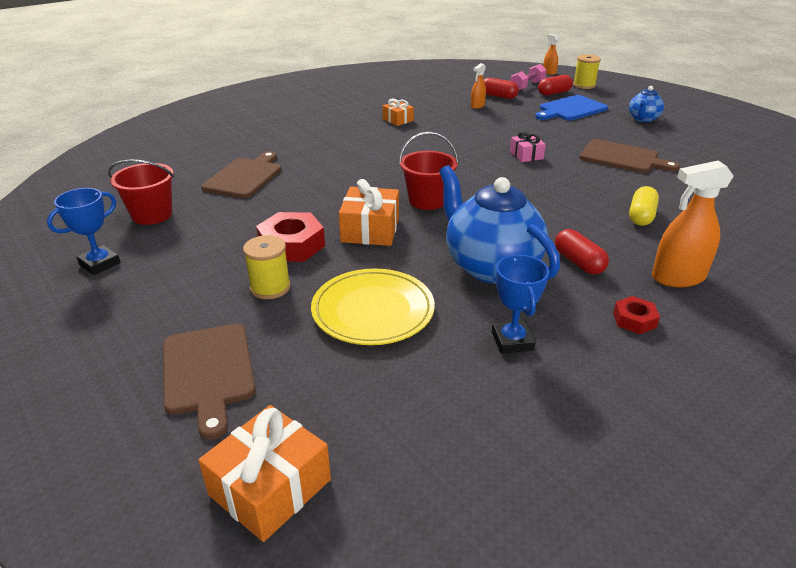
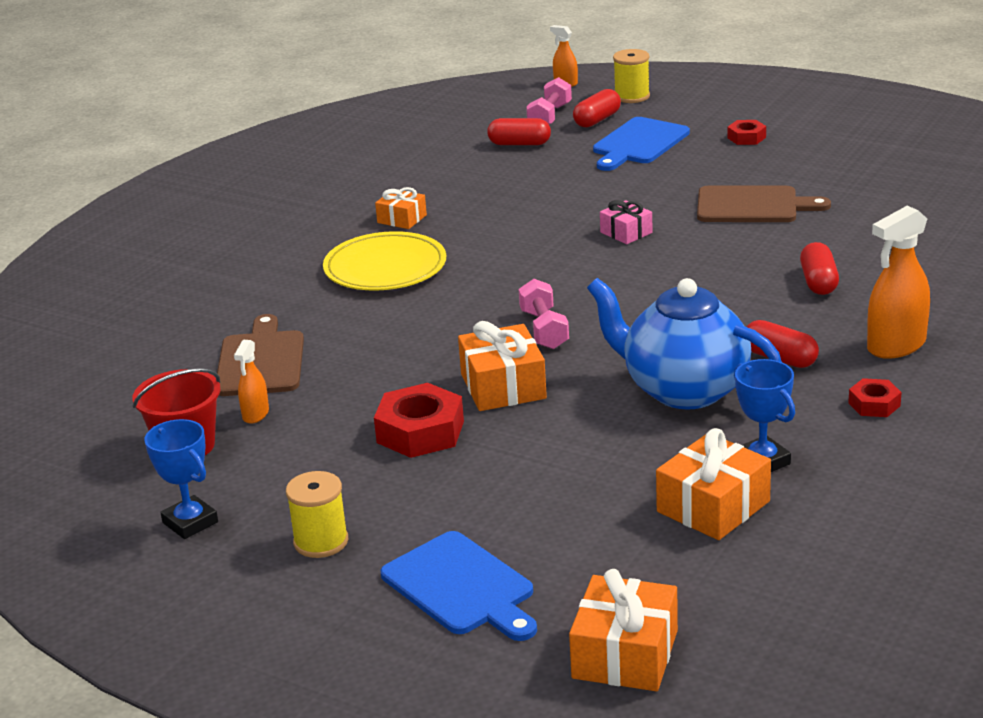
camera: 20 degrees left, 5 degrees down
blue trophy [47,188,121,275] -> blue trophy turned 60 degrees counterclockwise [145,419,218,539]
brown cutting board [163,323,256,440] -> blue cutting board [381,531,537,641]
yellow spool [243,235,291,299] -> yellow spool moved to [286,471,348,558]
yellow plate [311,269,435,345] -> yellow plate moved to [323,231,446,291]
red bucket [399,132,459,210] -> pink dumbbell [519,279,569,349]
orange spray bottle [471,63,486,109] -> orange spray bottle moved to [234,340,269,424]
blue teapot [629,86,664,122] -> red nut [727,120,766,145]
yellow capsule [629,186,659,226] -> red capsule [800,242,839,295]
none -> orange gift [656,428,771,540]

